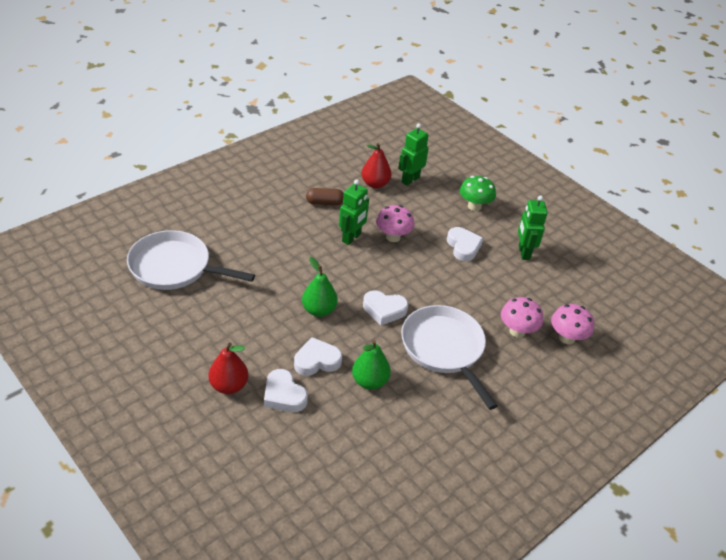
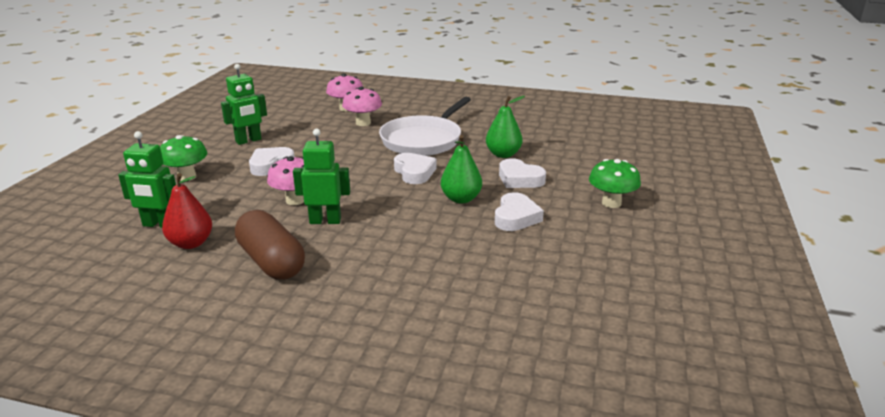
camera: 120 degrees left, 15 degrees down
white pan [127,230,255,290] -> none
red pear [209,343,248,394] -> green mushroom [589,159,641,208]
white heart [264,369,308,412] -> white heart moved to [495,192,544,231]
brown capsule [306,188,344,205] -> brown capsule [235,210,305,280], size x1.70

